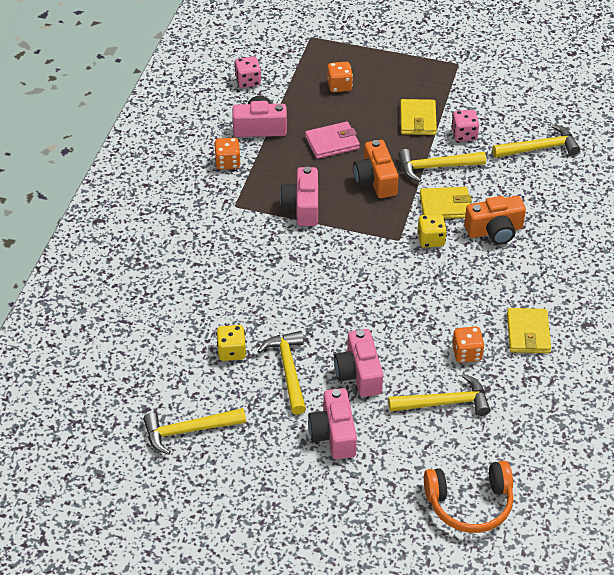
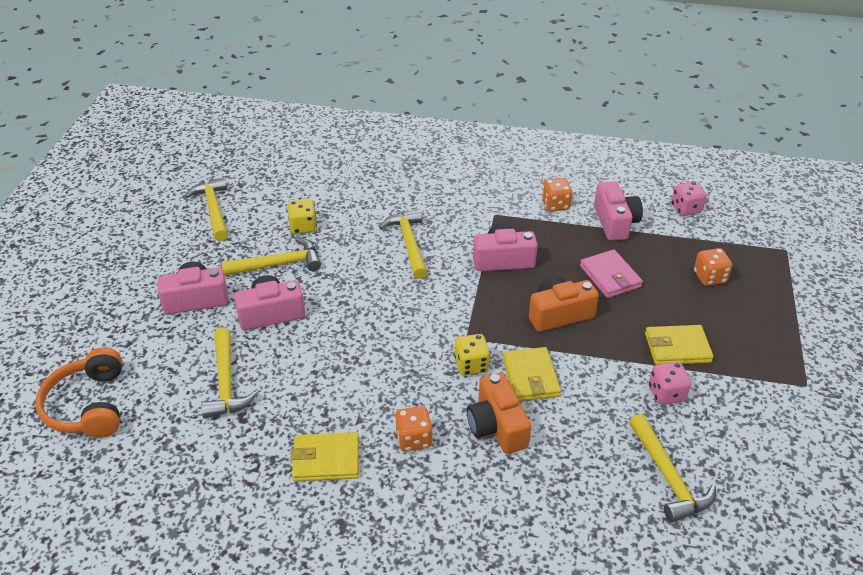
camera: 85 degrees right, 5 degrees down
yellow hammer [398,149,486,182] -> yellow hammer moved to [379,209,428,279]
orange dice [452,326,485,363] -> orange dice moved to [395,406,432,452]

